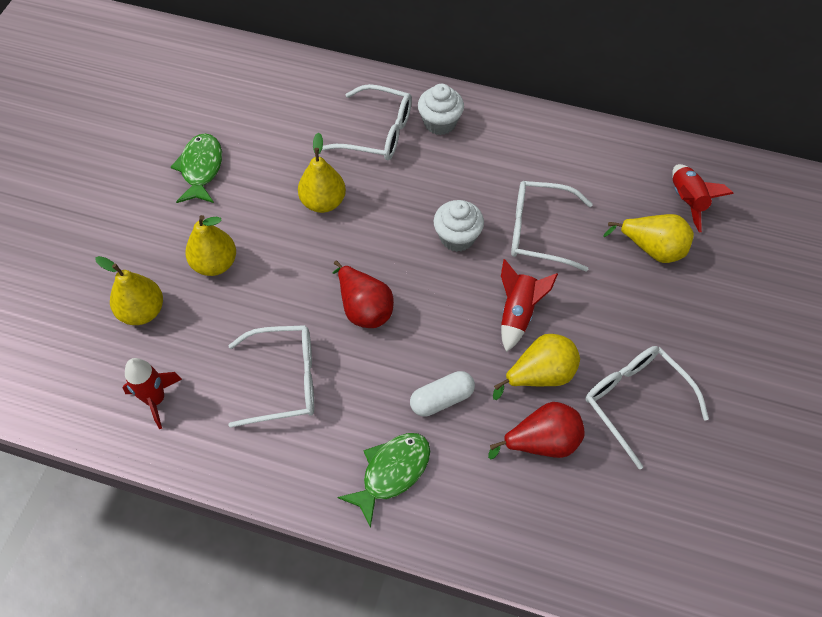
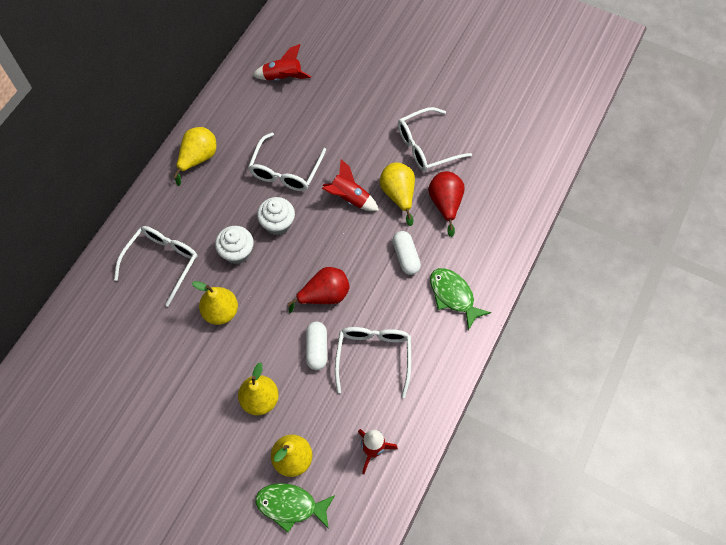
camera: 80 degrees left, 5 degrees up
green fish [171,133,222,203] -> green fish moved to [255,483,335,533]
white cupcake [418,84,464,135] -> white cupcake moved to [215,226,254,264]
yellow pear [603,214,694,263] -> yellow pear moved to [174,127,216,186]
none -> white capsule [306,322,327,370]

